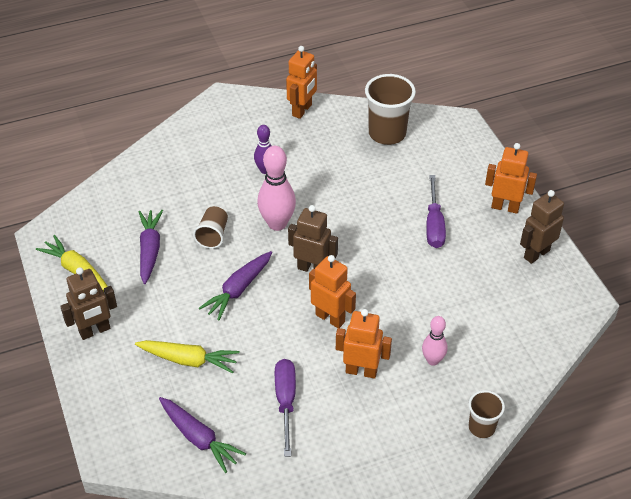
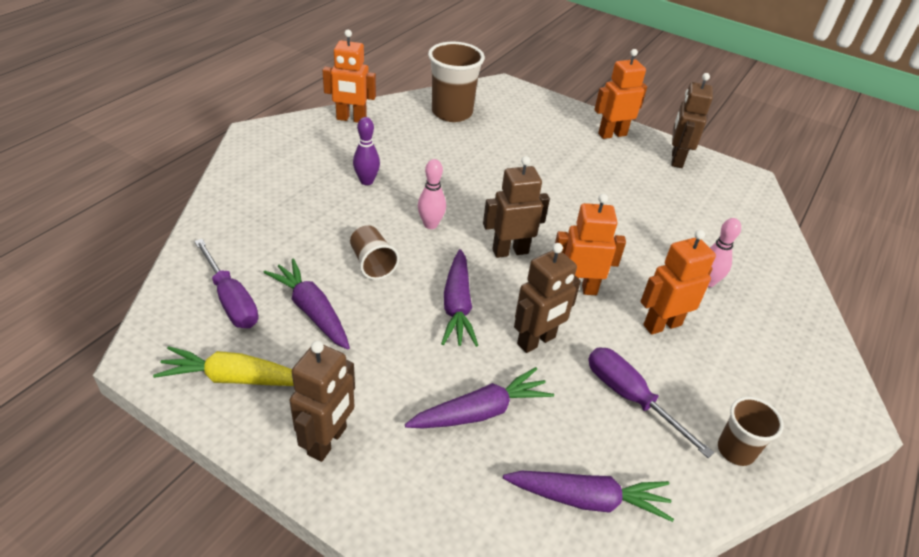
camera: 40 degrees left, 5 degrees down
yellow carrot [135,340,240,374] -> purple carrot [405,367,554,428]
pink bowling pin [257,146,296,231] -> pink bowling pin [418,159,446,229], size x0.60
orange robot [286,46,317,119] -> orange robot turned 105 degrees clockwise [322,30,376,123]
purple screwdriver [426,175,446,248] -> purple screwdriver moved to [194,239,259,328]
brown cup [469,390,505,438] -> brown cup moved to [718,397,784,466]
none -> brown robot [514,243,581,353]

